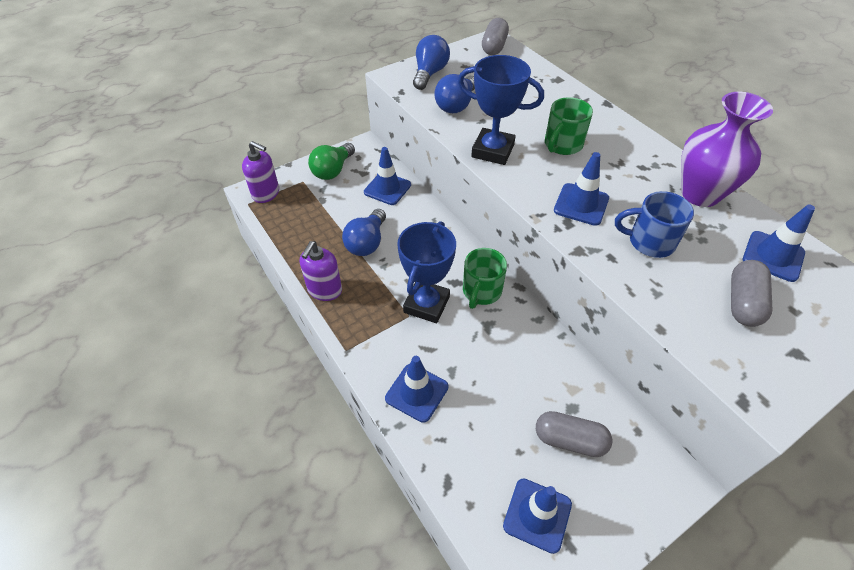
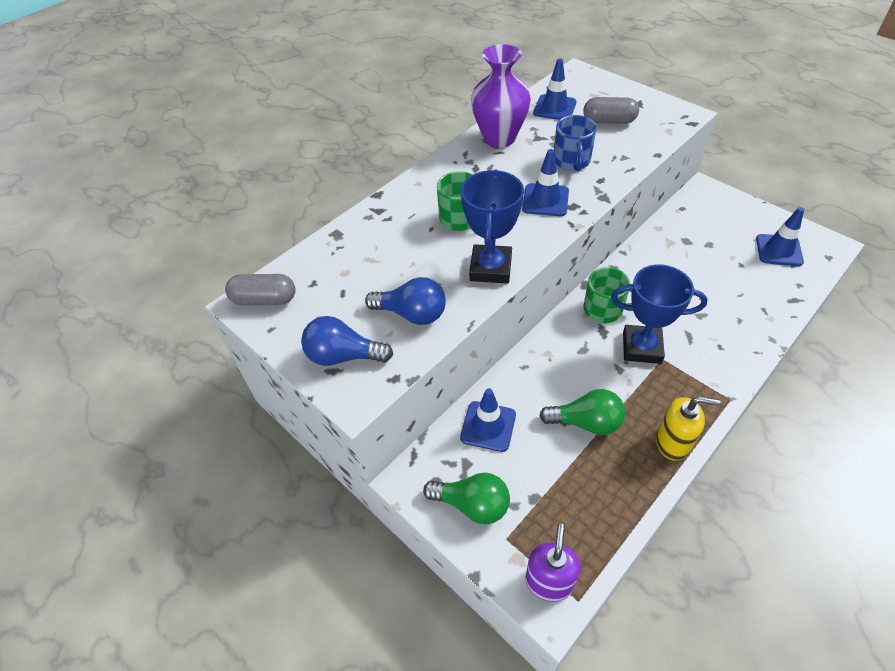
camera: 100 degrees left, 0 degrees up
purple soap dispenser [300,241,342,301] -> yellow soap dispenser [656,396,720,461]
blue light bulb [342,209,386,256] -> green light bulb [539,389,625,435]
blue traffic cone [385,356,449,423] -> none
grey capsule [536,411,612,457] -> none

